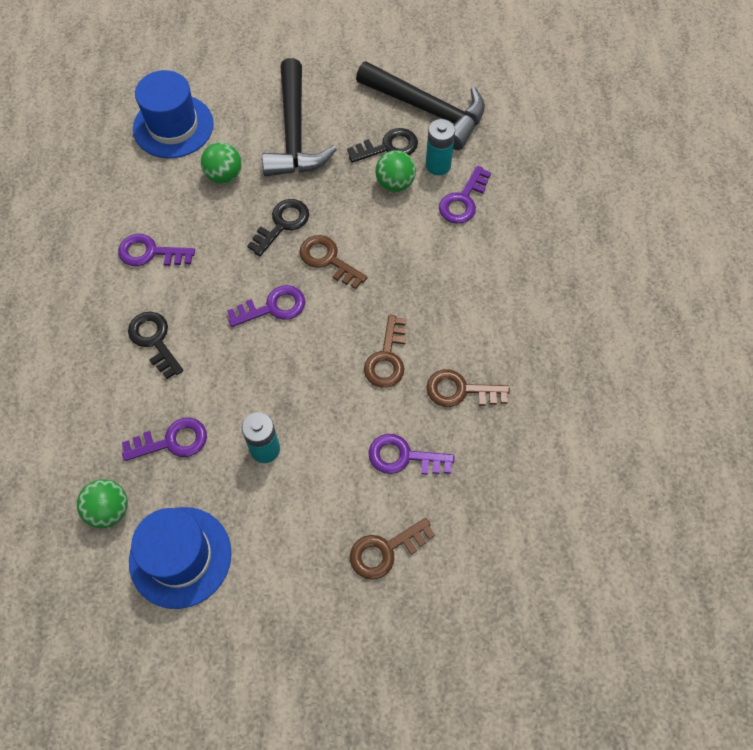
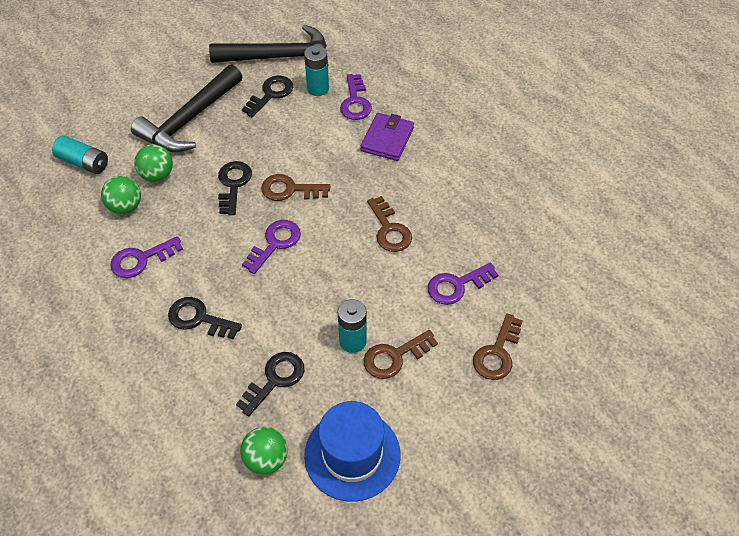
camera: 35 degrees left, 10 degrees down
purple key [122,418,207,461] -> black key [236,352,304,417]
blue hat [133,70,214,158] -> turquoise battery [52,135,108,174]
black hammer [262,58,337,176] -> black hammer turned 75 degrees clockwise [131,64,243,152]
green ball [375,150,416,192] -> green ball moved to [101,176,141,214]
brown key [426,369,510,407] -> brown key moved to [364,330,438,379]
none -> purple wallet [360,113,414,161]

